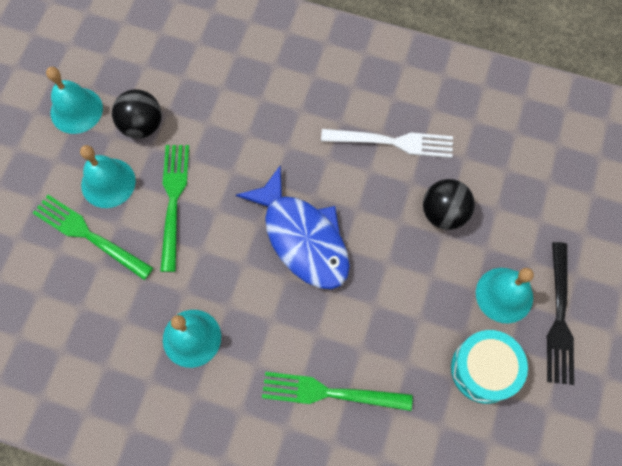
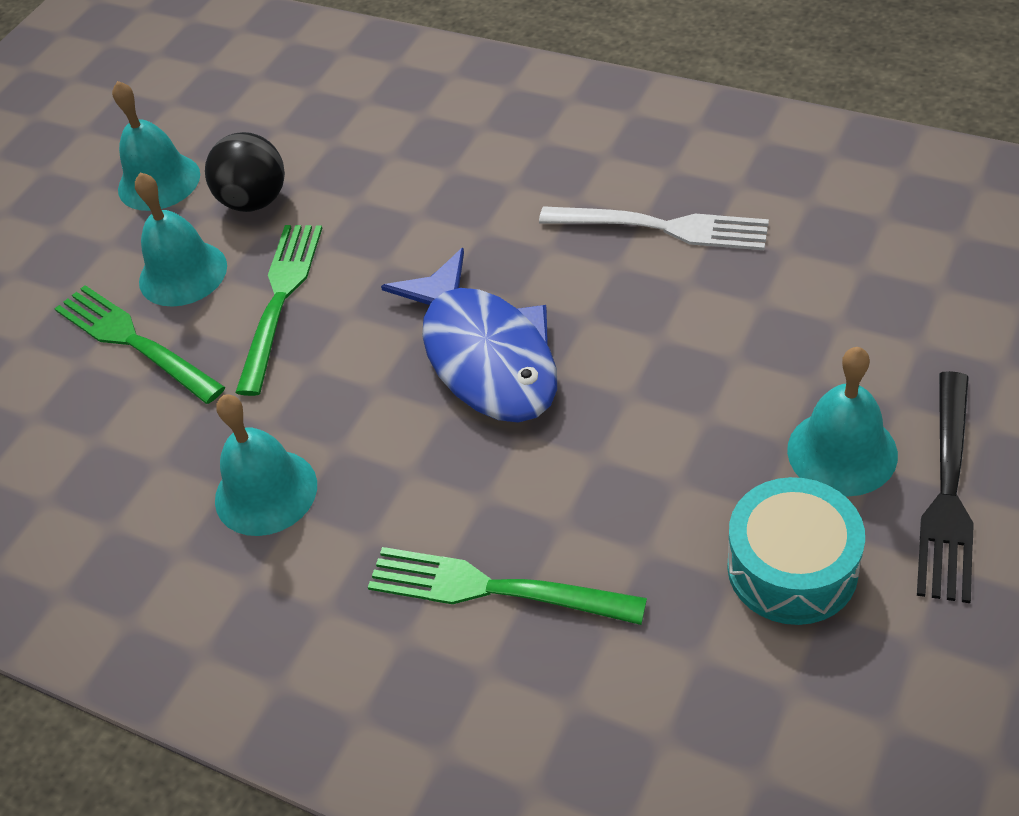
camera: 15 degrees right, 20 degrees down
black ball [423,179,475,230] -> none

